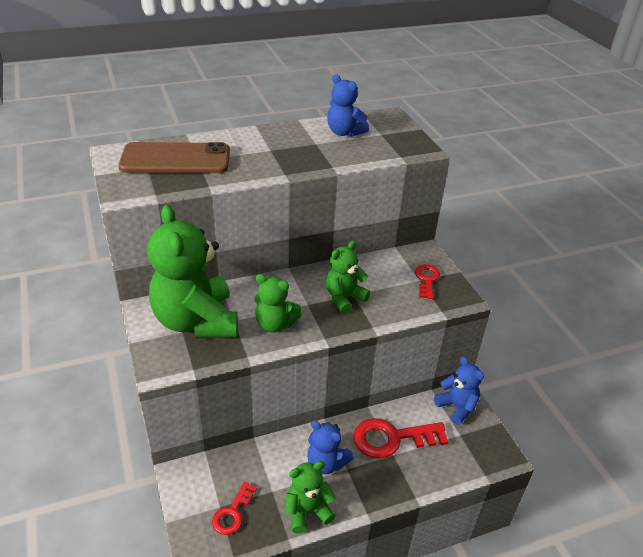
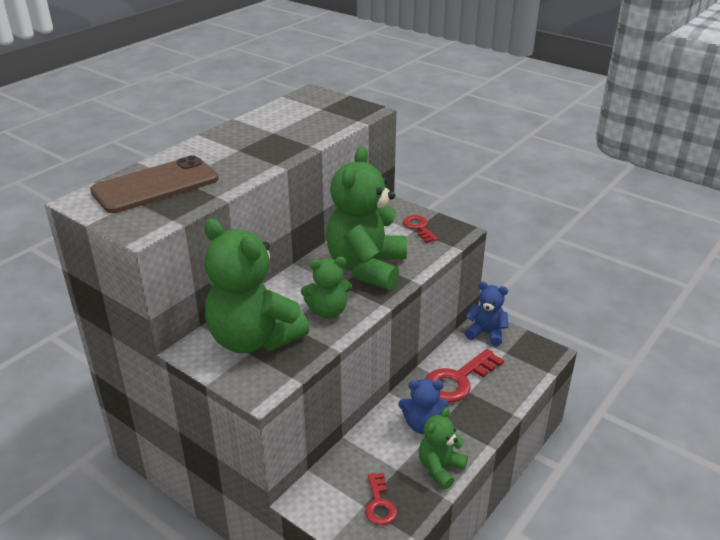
camera: 30 degrees left, 5 degrees down
green teddy bear [326,241,370,314] -> green teddy bear [326,146,407,290], size x1.90
blue teddy bear [327,74,369,137] -> none

